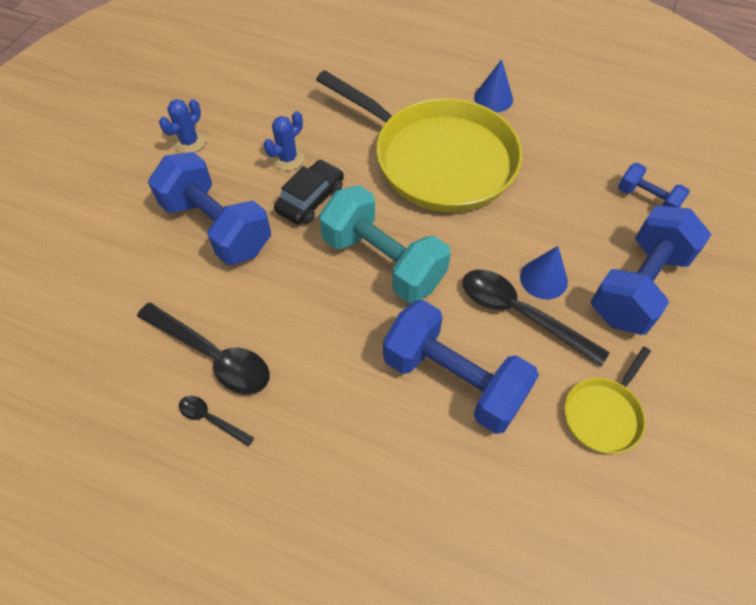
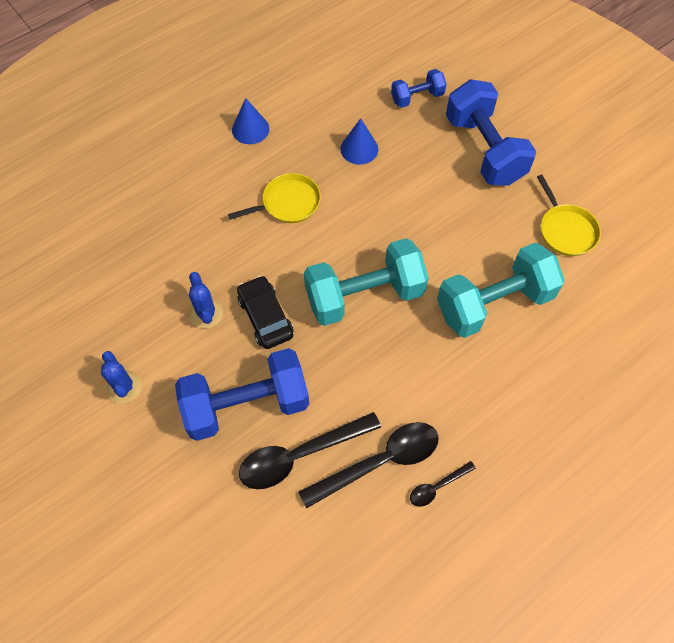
camera: 60 degrees left, 5 degrees up
yellow pan [316,70,523,212] -> yellow pan [228,173,321,223], size x0.43
blue dumbbell [383,300,539,434] -> turquoise dumbbell [437,243,565,338]
black spoon [463,270,610,367] -> black spoon moved to [239,412,381,489]
blue cone [520,246,568,299] -> blue cone moved to [340,118,378,165]

